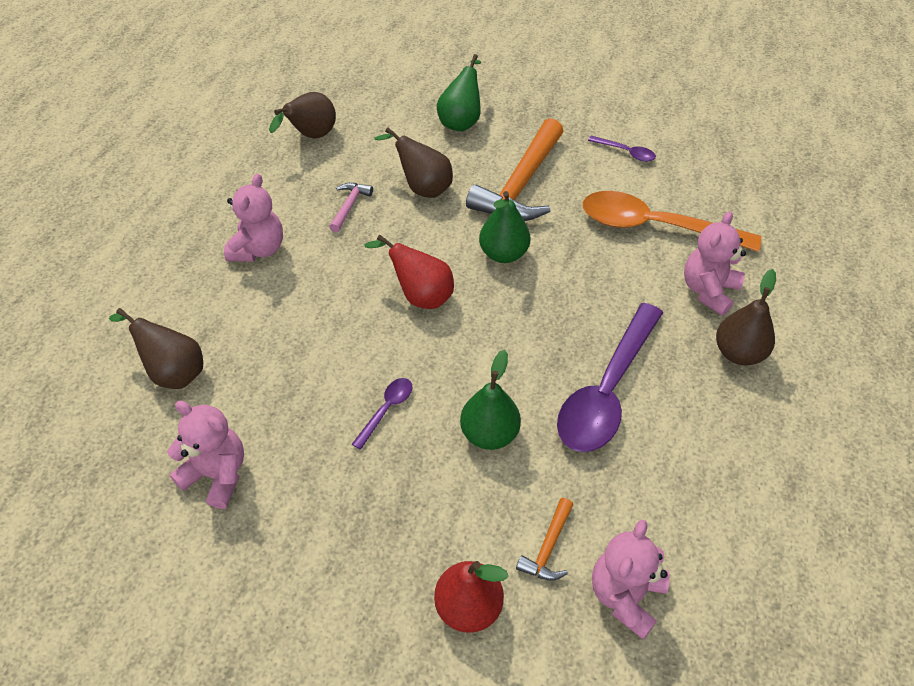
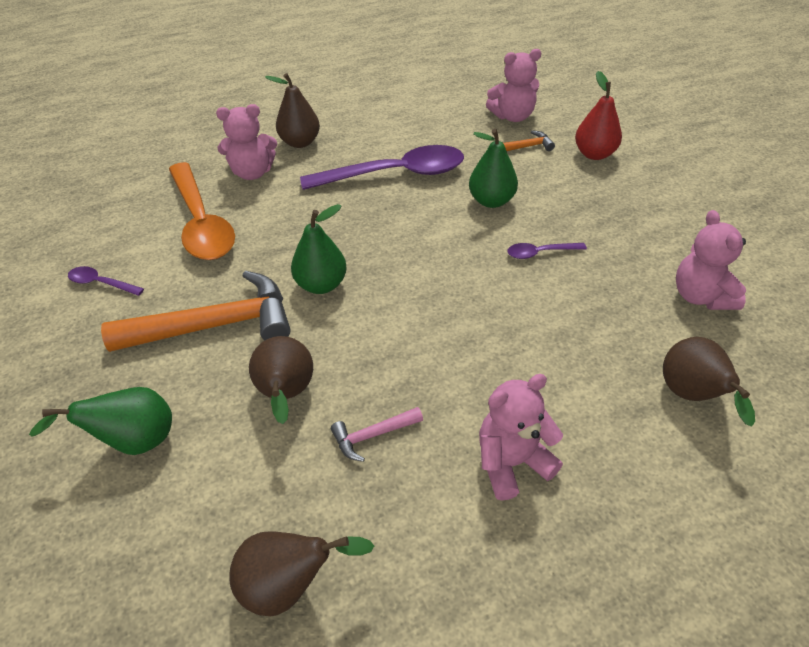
camera: 130 degrees left, 5 degrees down
red pear [365,234,454,309] -> none
purple spoon [588,136,656,162] -> purple spoon turned 60 degrees counterclockwise [68,266,144,296]

